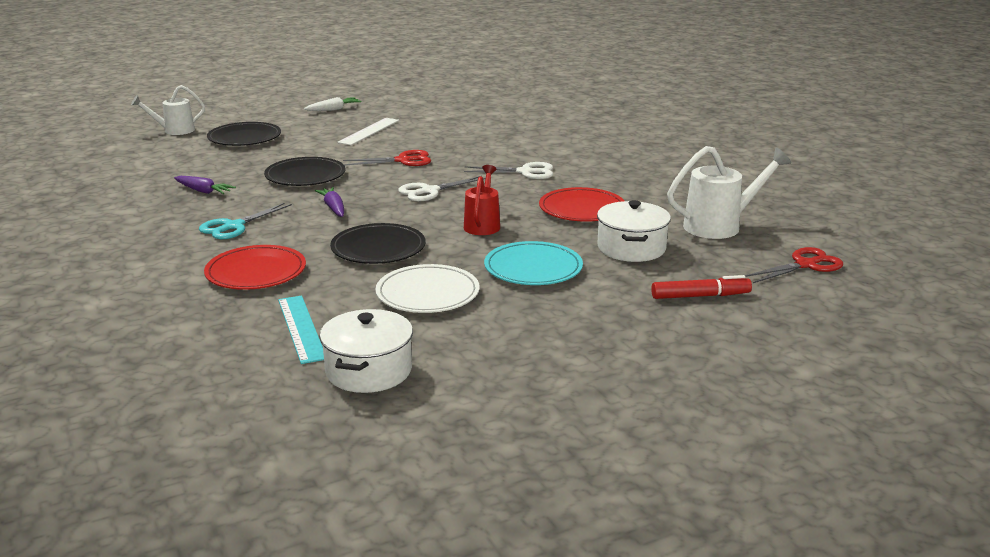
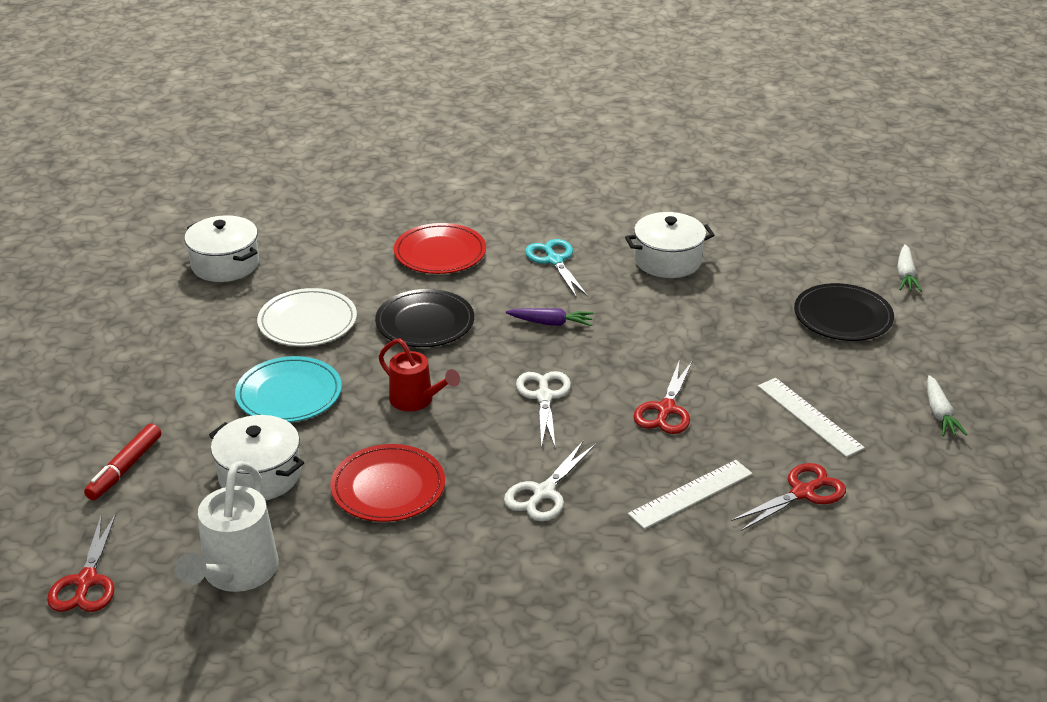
camera: 120 degrees right, 10 degrees up
white watering can [131,85,205,135] -> white carrot [897,244,922,292]
purple carrot [174,176,236,194] -> white pot [625,212,714,278]
black plate [264,157,345,186] -> none
turquoise ruler [278,296,324,364] -> none
none -> white ruler [628,460,753,529]
none -> red scissors [731,463,846,531]

